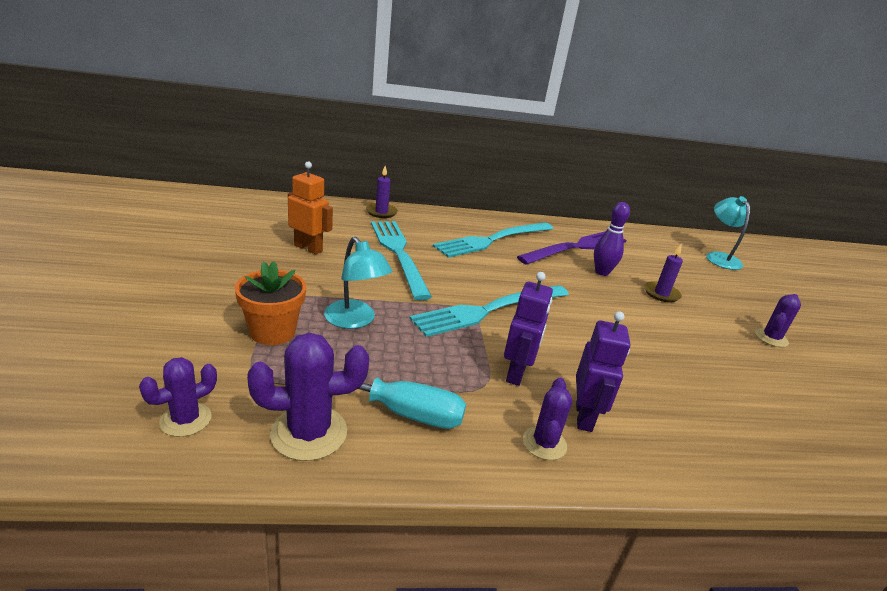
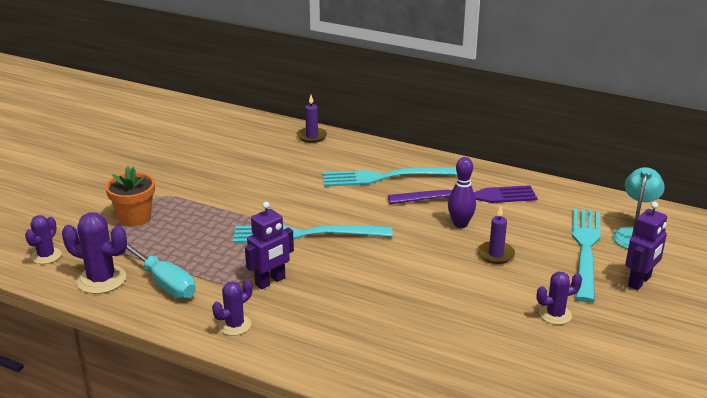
camera: 35 degrees right, 0 degrees up
purple cactus [139,357,217,437] -> purple cactus turned 60 degrees counterclockwise [25,215,62,264]
orange robot [288,161,333,254] -> none
turquoise lamp [324,237,392,329] -> none
turquoise fork [371,221,432,300] -> turquoise fork moved to [572,208,600,302]
purple robot [576,311,630,432] -> purple robot moved to [625,202,667,290]

